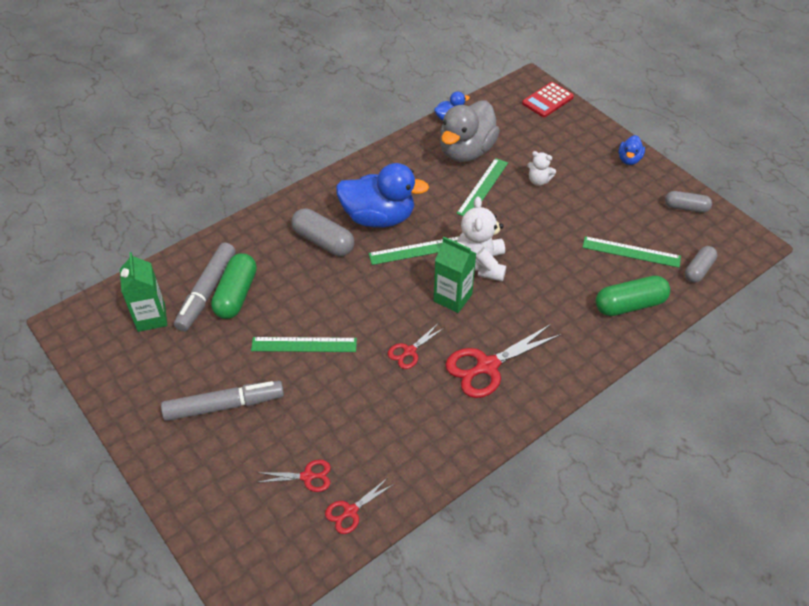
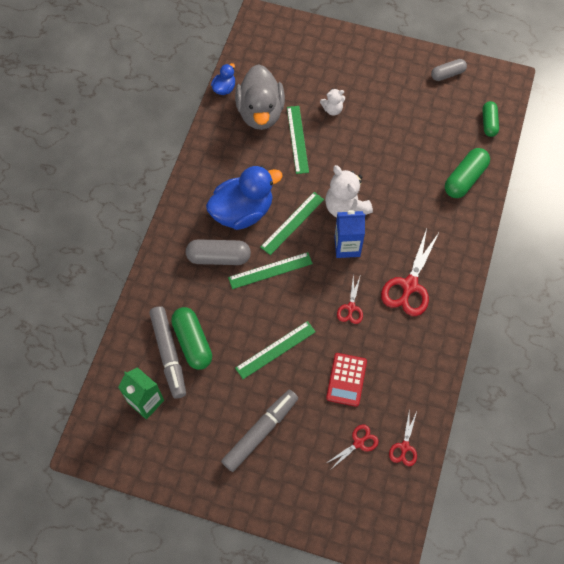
camera: 35 degrees left, 15 degrees up
green carton [434,237,476,313] -> blue carton [334,210,365,258]
red calculator [522,82,574,117] -> red calculator moved to [326,353,367,407]
green ruler [583,236,681,268] -> green ruler moved to [228,252,313,289]
blue duck [619,135,645,165] -> none
grey capsule [685,246,717,283] -> green capsule [482,101,499,137]

